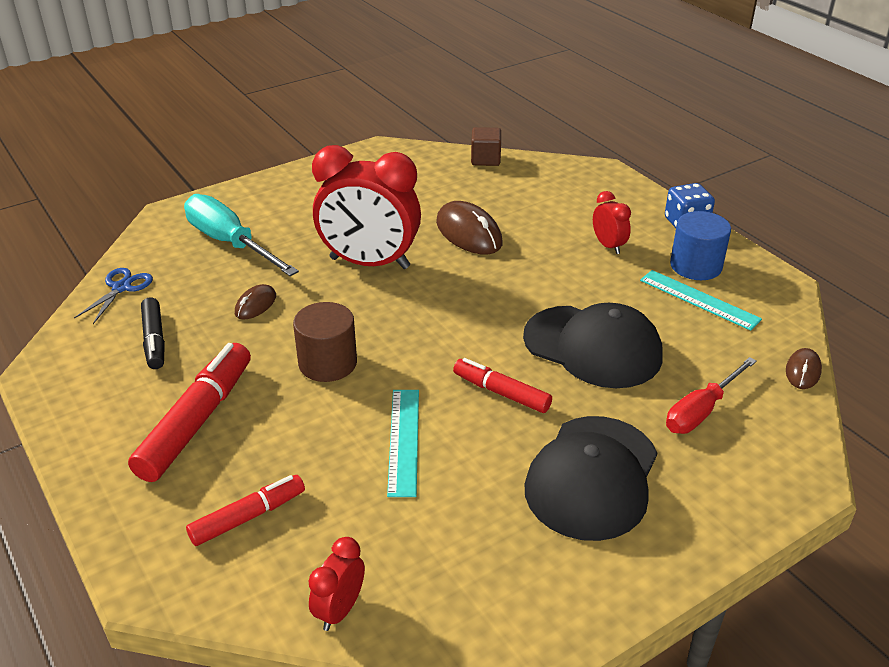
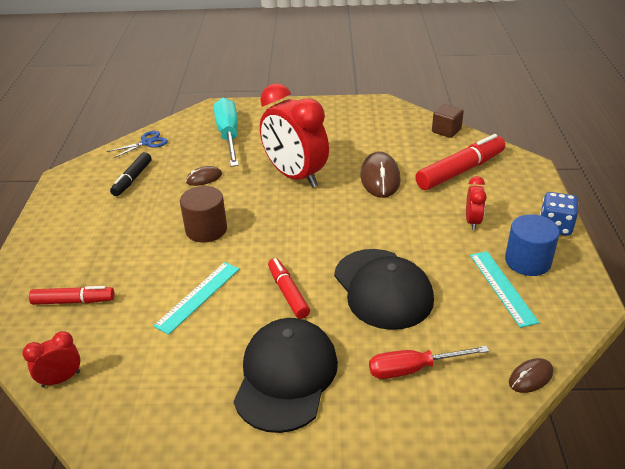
camera: 35 degrees right, 0 degrees up
red marker [128,343,251,482] -> red marker moved to [415,134,505,190]
black cap [525,416,657,541] -> black cap turned 135 degrees clockwise [234,318,338,433]

